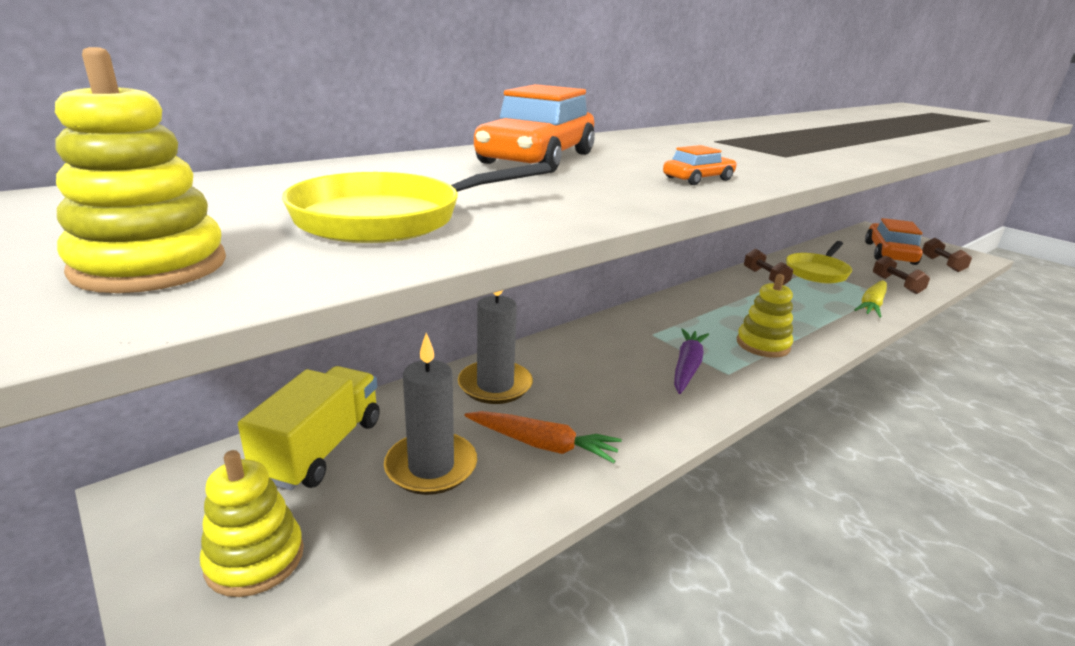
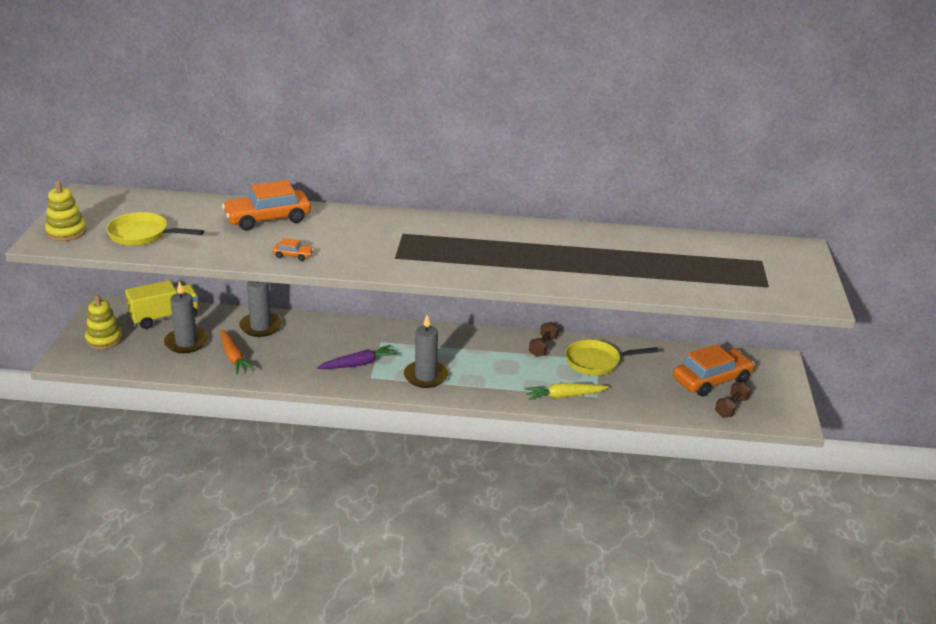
camera: 45 degrees right, 5 degrees up
yellow stacking toy [737,274,793,358] -> grey candle [404,315,448,388]
brown dumbbell [873,256,930,294] -> none

